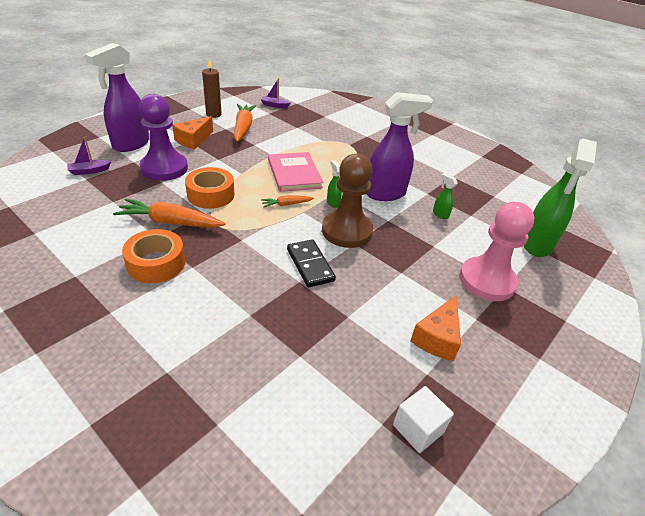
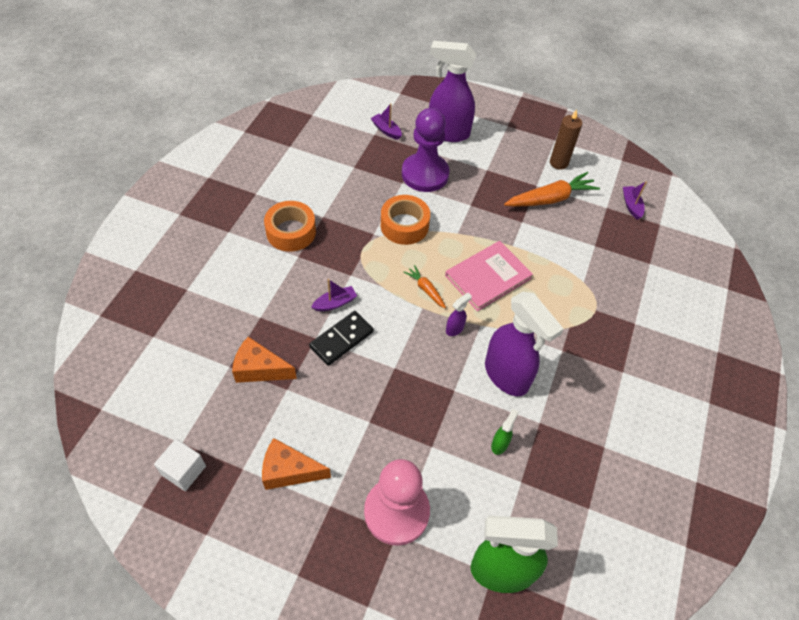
camera: 70 degrees right, 15 degrees up
orange carrot [113,199,225,228] -> none
orange cheese [172,116,213,150] -> orange cheese moved to [232,337,297,383]
brown pawn [322,154,373,248] -> none
green spray bottle [327,160,342,208] -> purple spray bottle [446,293,472,336]
none -> purple boat [311,279,357,311]

